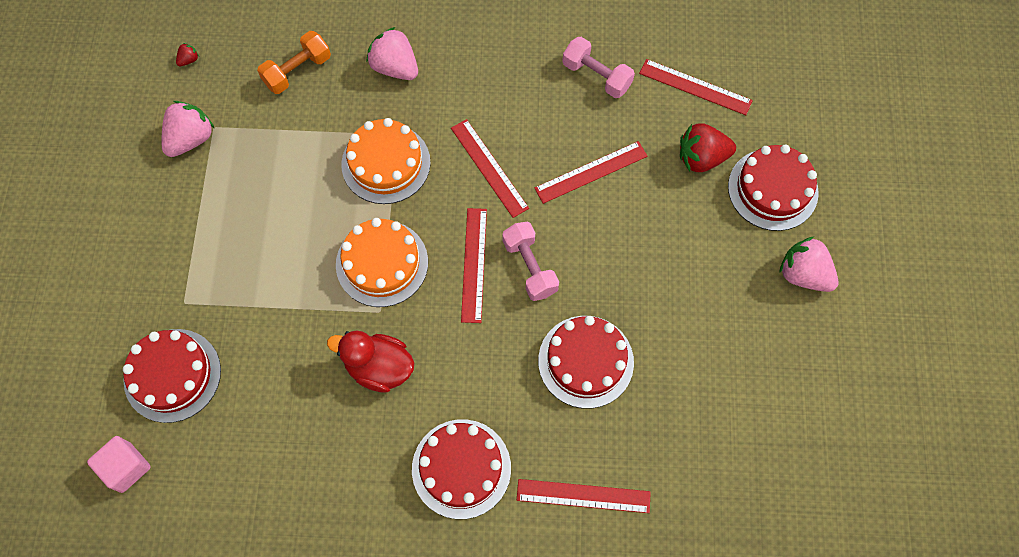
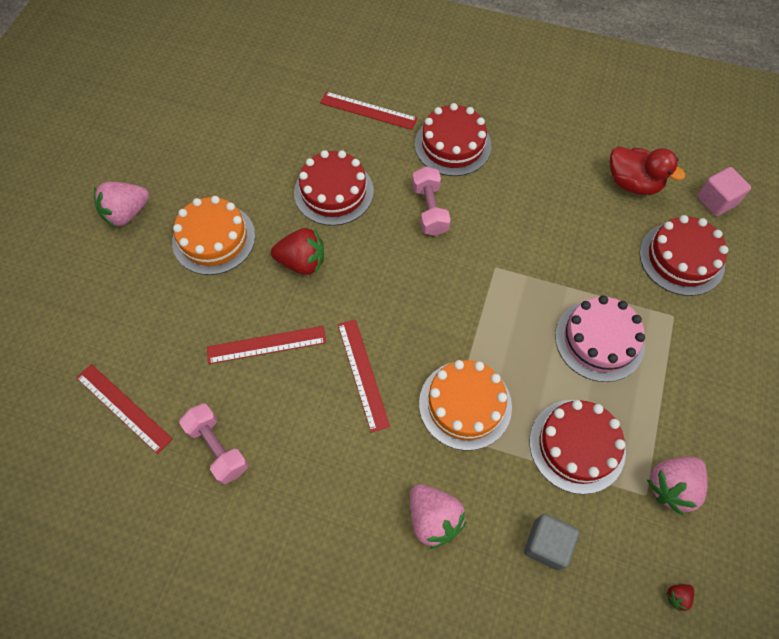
camera: 165 degrees left, 5 degrees down
orange dumbbell [257,31,331,94] -> grey cube [524,514,579,570]
red duck [327,330,414,393] -> red duck moved to [610,146,685,195]
orange cake [336,218,428,307] -> orange cake moved to [172,196,255,275]
red ruler [461,208,487,323] -> none
pink dumbbell [503,222,559,301] -> pink dumbbell moved to [412,166,451,236]
red strawberry [680,123,736,172] -> red strawberry moved to [271,228,324,275]
red cake [728,145,819,231] -> red cake moved to [530,400,626,494]
pink strawberry [779,237,838,292] -> pink strawberry turned 90 degrees clockwise [94,182,149,227]
none -> pink cake [555,295,645,382]

